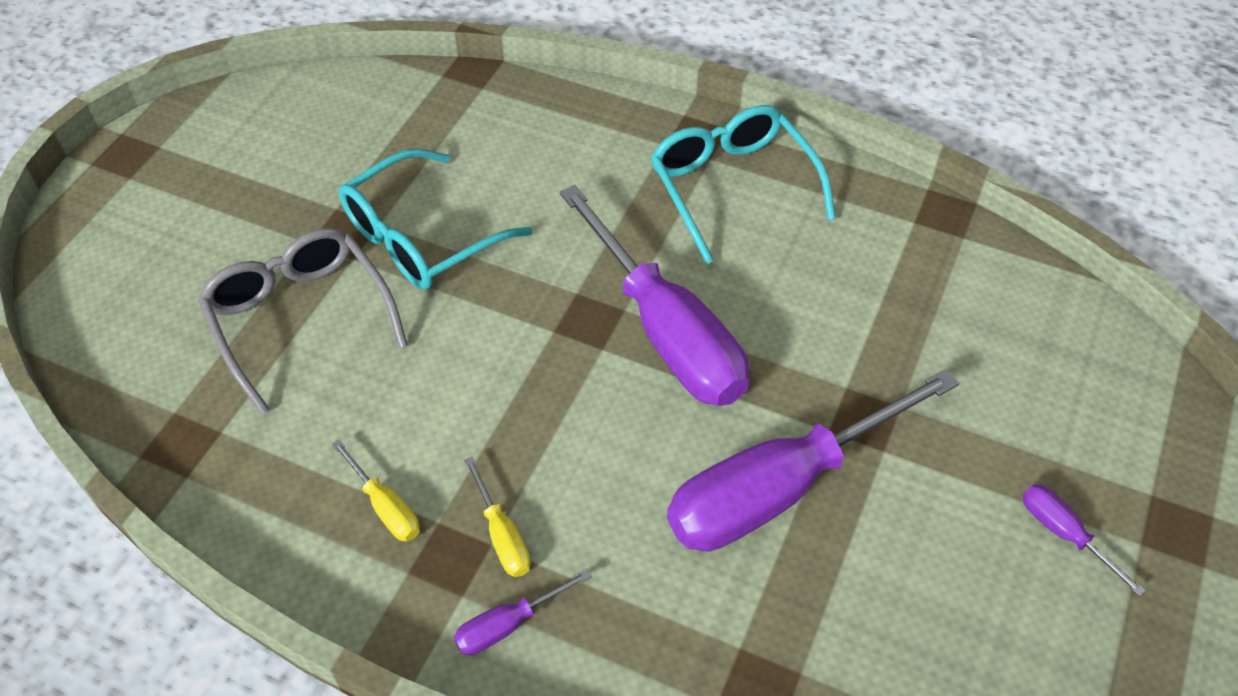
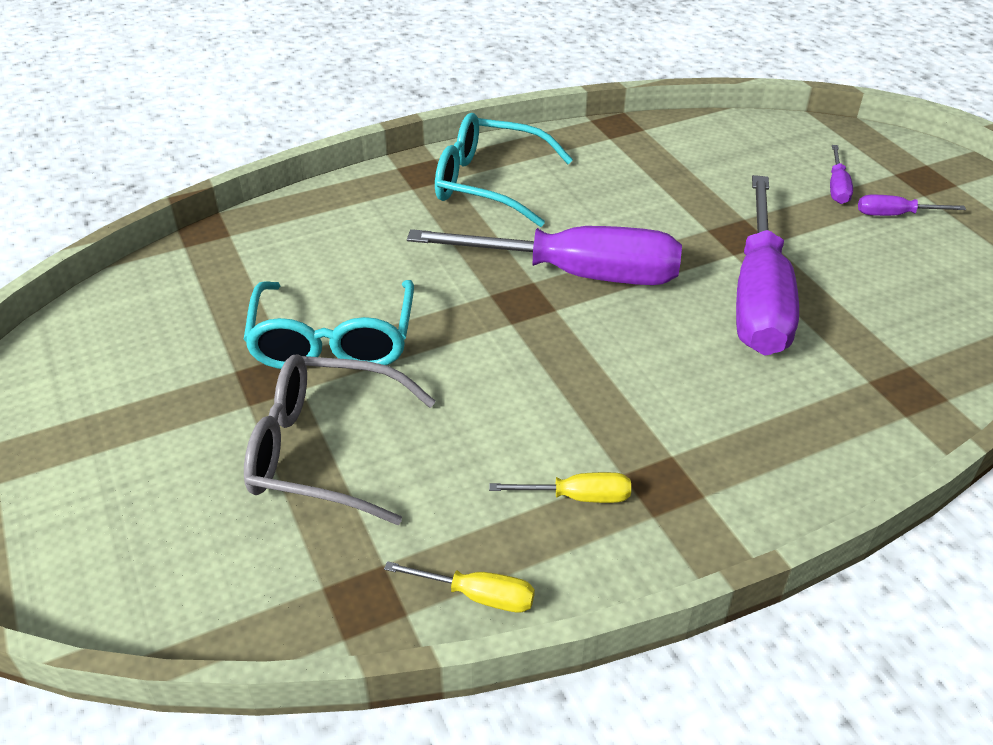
camera: 50 degrees left, 10 degrees down
purple screwdriver [454,570,592,655] -> purple screwdriver moved to [830,145,853,204]
yellow screwdriver [464,457,531,577] -> yellow screwdriver moved to [384,561,535,613]

